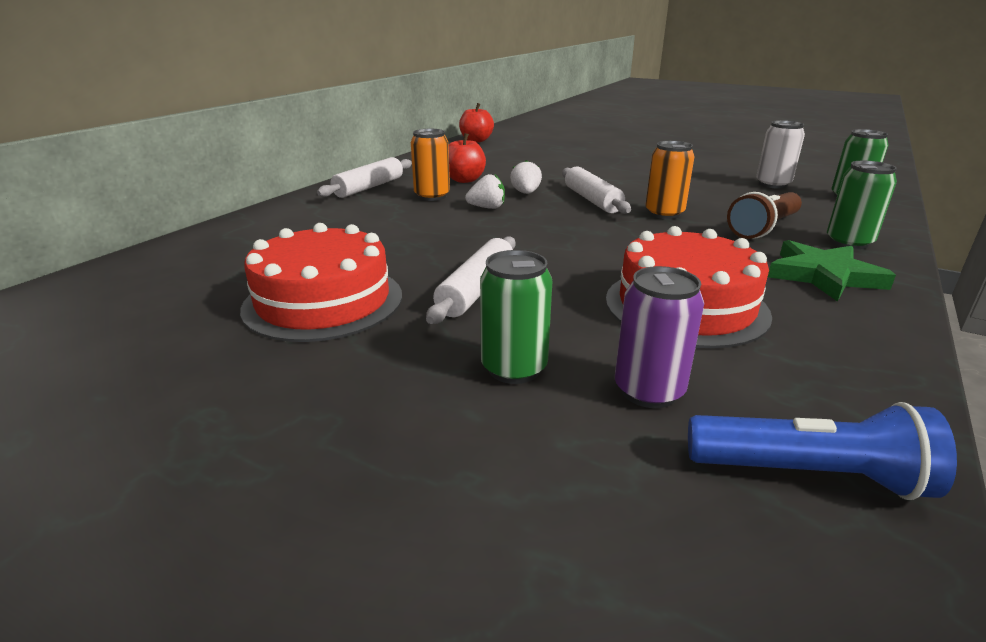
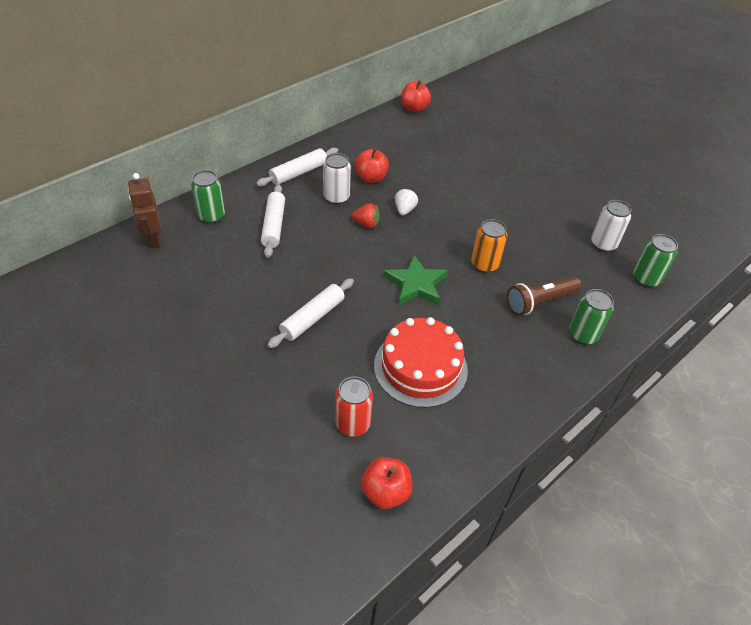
camera: 15 degrees right, 20 degrees up
red cake [240,223,402,342] -> none
orange can [411,129,450,201] -> white can [323,153,351,205]
white strawberry [465,174,505,209] -> red strawberry [351,203,380,228]
green can [480,250,552,384] -> green can moved to [191,170,225,223]
white rolling pin [562,166,631,214] -> white rolling pin moved to [261,184,285,258]
purple can [615,266,704,408] -> red can [335,377,373,437]
blue flashlight [688,402,957,500] -> red apple [361,457,412,509]
green star [768,240,896,302] -> green star moved to [383,255,448,305]
none -> brown robot [128,173,161,249]

